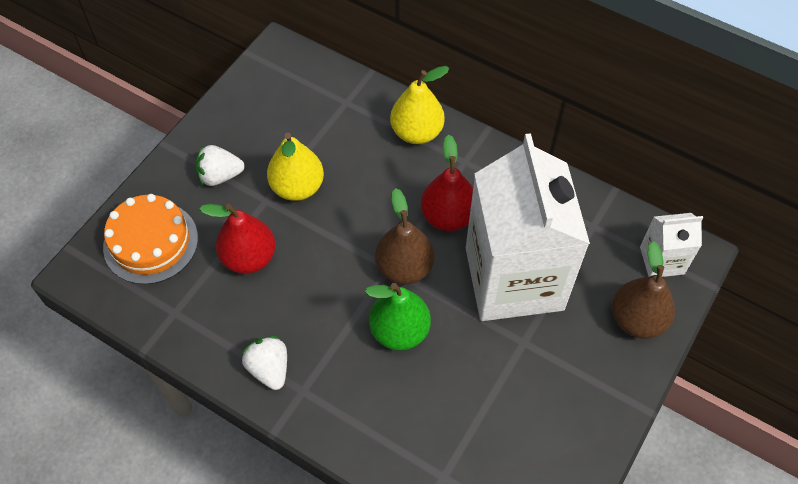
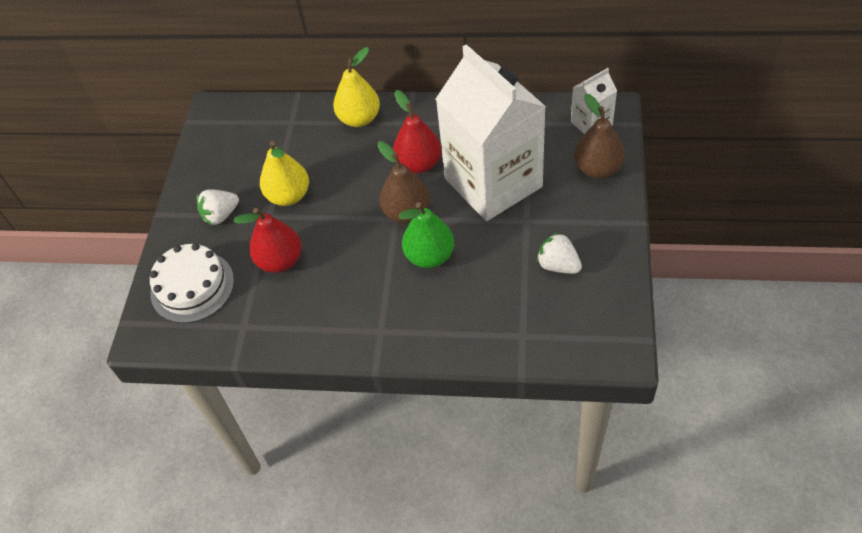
camera: 20 degrees left, 5 degrees down
orange cake [103,194,198,284] -> white cake [150,243,234,323]
white strawberry [242,336,287,390] -> white strawberry moved to [536,232,582,274]

